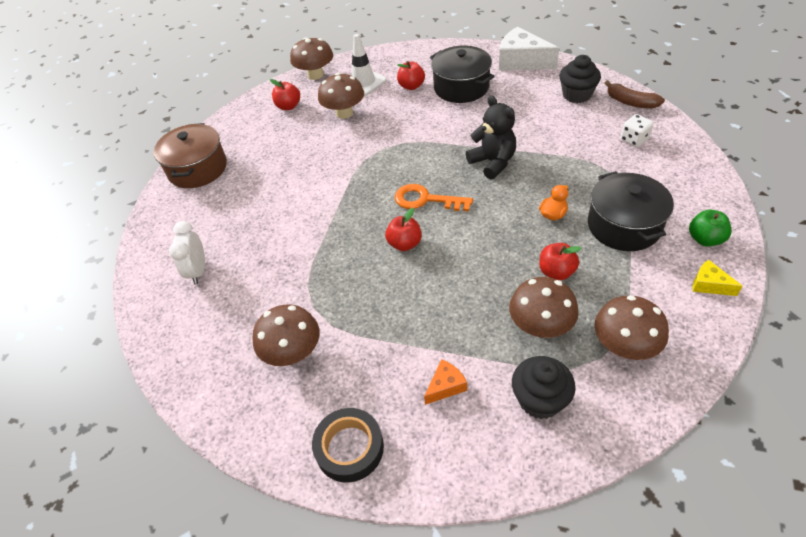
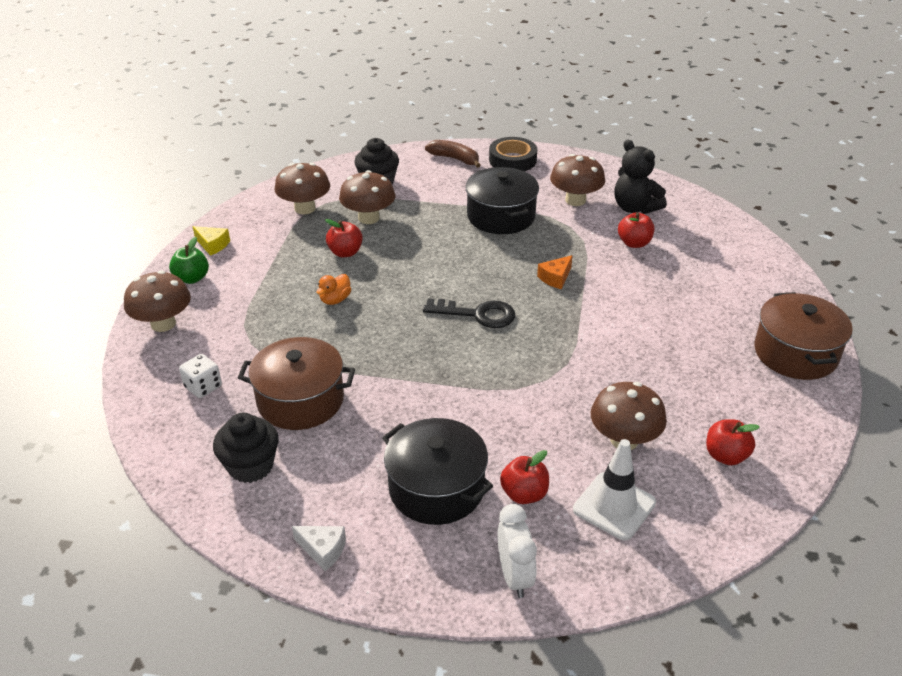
camera: 170 degrees right, 10 degrees down
white clock [169,221,205,284] -> white clock moved to [498,504,537,598]
brown mushroom [290,37,333,80] -> brown mushroom moved to [124,270,191,332]
red apple [385,208,422,251] -> red apple moved to [618,212,654,248]
orange key [395,184,473,211] -> black key [423,298,516,328]
orange cheese [424,359,467,405] -> orange cheese moved to [537,255,573,289]
black teddy bear [466,95,516,179] -> black teddy bear moved to [614,140,667,214]
white cheese [499,27,560,71] -> white cheese [292,526,346,571], size x0.49
black pot [588,171,674,251] -> black pot moved to [465,167,539,234]
brown banana [605,80,665,109] -> brown banana moved to [425,140,481,168]
none -> brown pot [238,337,355,430]

